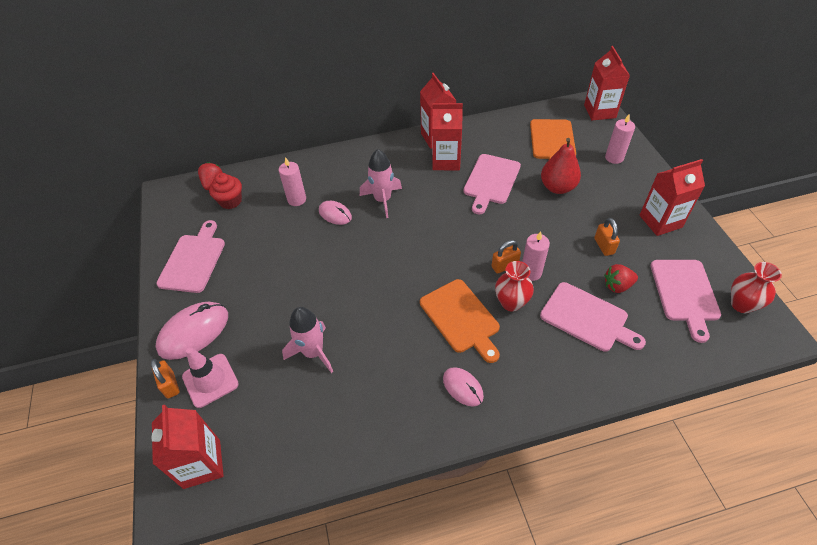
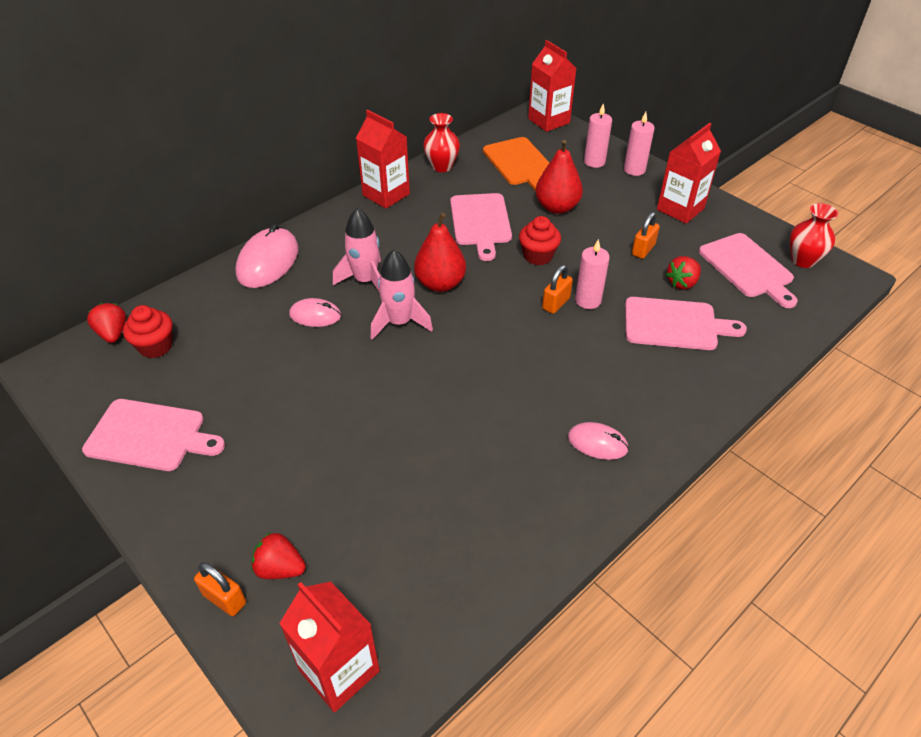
camera: 30 degrees left, 5 degrees down
pink cutting board [156,220,225,293] -> pink cutting board turned 120 degrees clockwise [82,399,225,471]
pink mouse [156,302,228,360] -> pink mouse moved to [235,224,298,288]
pink traffic cone [182,347,239,408] -> red strawberry [251,532,306,579]
pink candle [279,157,306,206] -> pink candle moved to [624,112,655,176]
pink rocket [282,307,333,373] -> pink rocket moved to [371,249,433,340]
orange cutting board [420,279,500,363] -> none
red carton [432,103,463,170] -> none
red vase [495,261,534,312] -> red vase moved to [423,113,460,172]
orange padlock [594,218,620,256] -> orange padlock turned 75 degrees clockwise [632,212,660,259]
none -> red pear [414,213,466,292]
none -> red cupcake [519,216,561,265]

